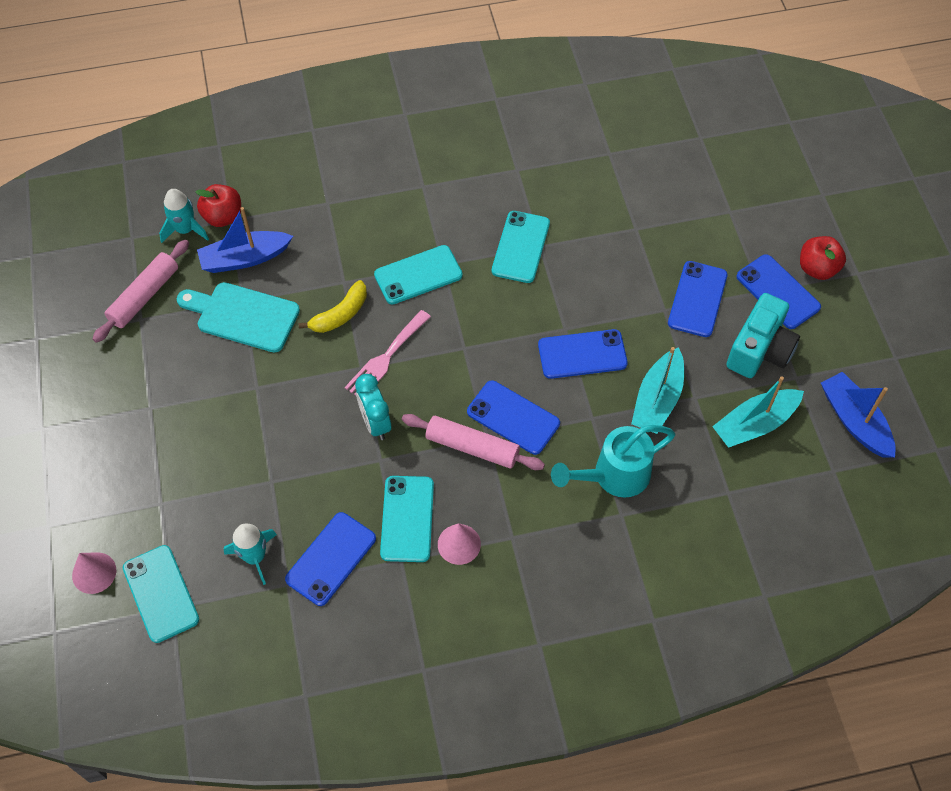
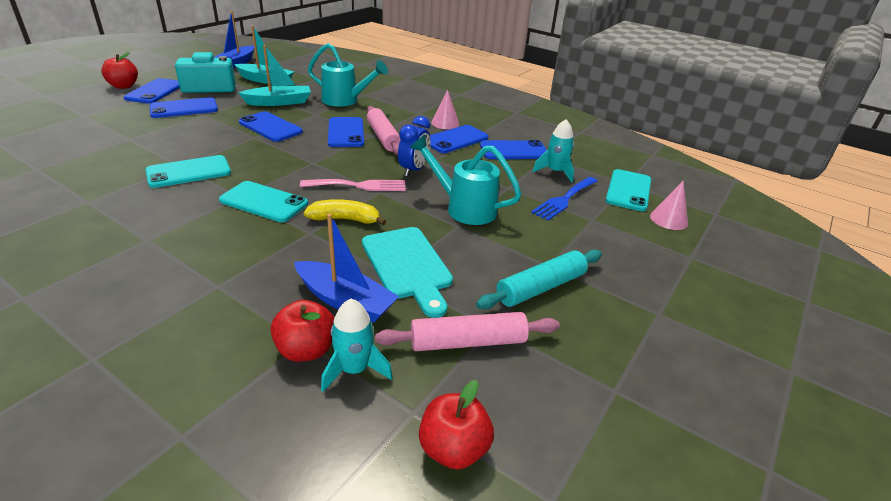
camera: 135 degrees left, 25 degrees down
turquoise clock [355,374,391,440] -> blue clock [398,116,431,177]
turquoise phone [380,476,434,562] -> blue phone [430,125,489,153]
none -> turquoise watering can [409,135,522,225]
none -> red apple [419,380,494,470]
none -> turquoise rolling pin [476,249,602,309]
none -> blue fork [531,177,597,221]

